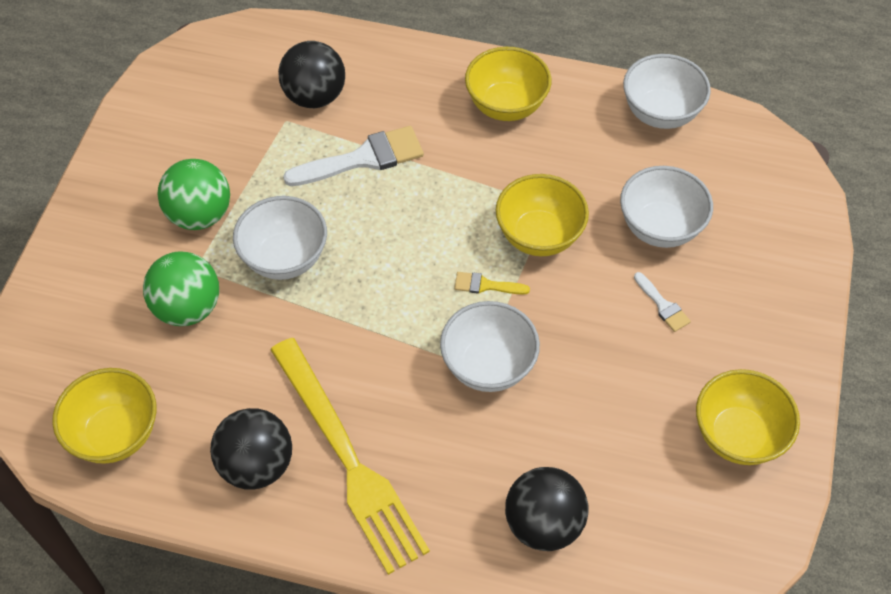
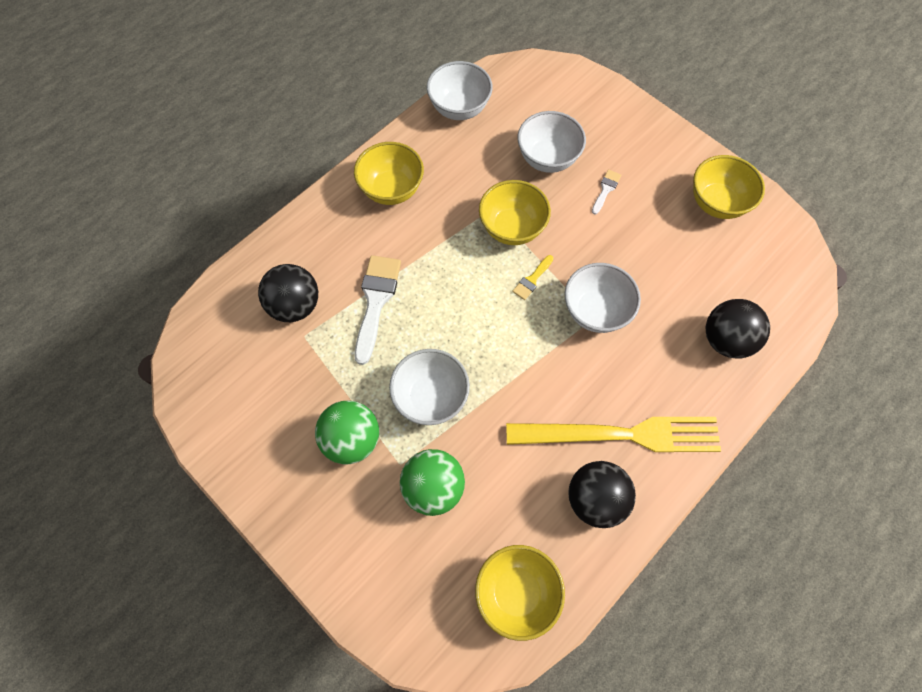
camera: 60 degrees left, 10 degrees up
white brush [634,272,691,332] -> white brush turned 60 degrees counterclockwise [592,169,621,214]

